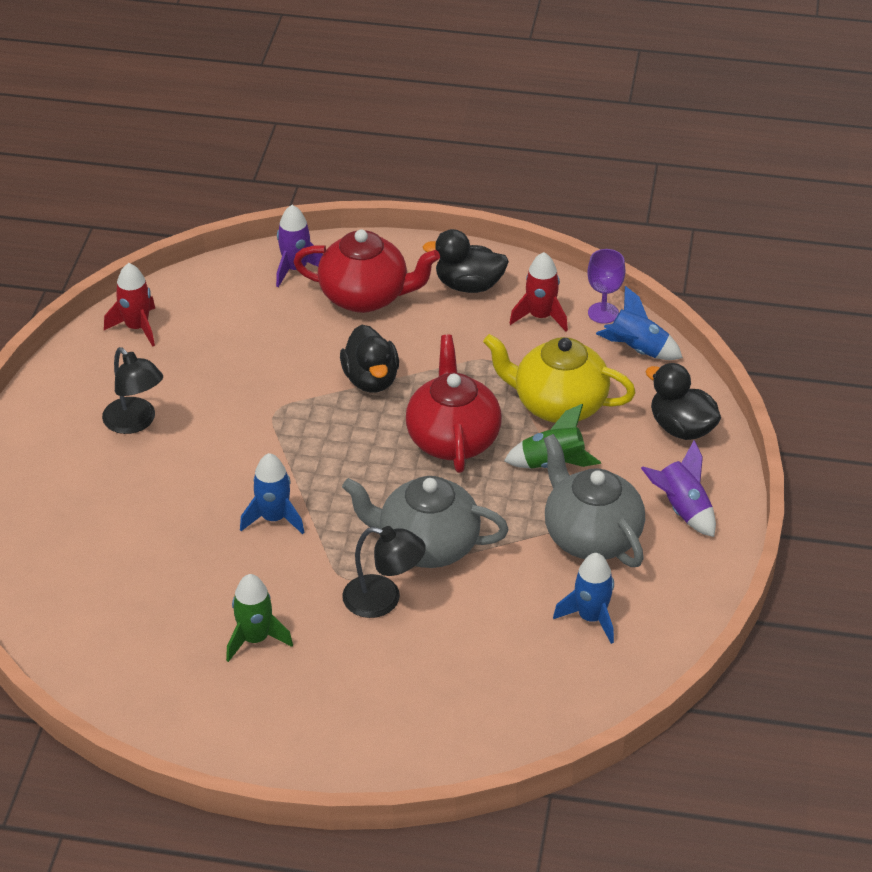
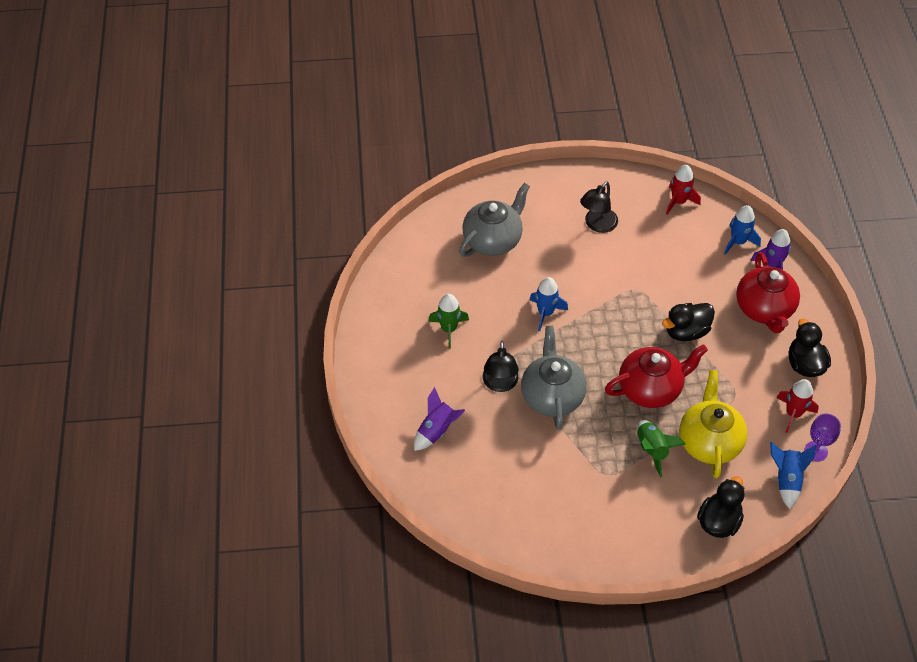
camera: 75 degrees right, 10 degrees up
grey teapot [544,434,645,567] -> grey teapot moved to [459,183,530,257]
blue rocket [553,553,614,644] -> blue rocket moved to [724,205,761,255]
purple rocket [641,440,716,537] -> purple rocket moved to [414,387,465,451]

